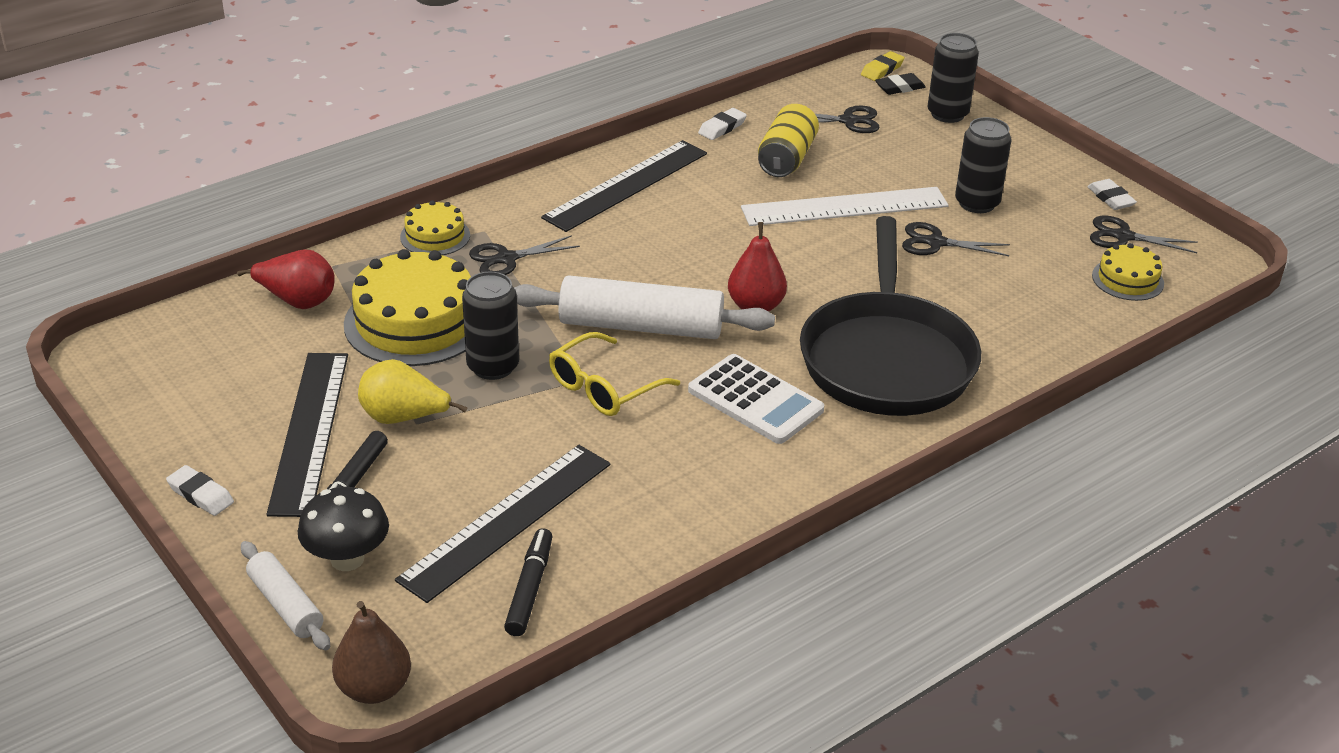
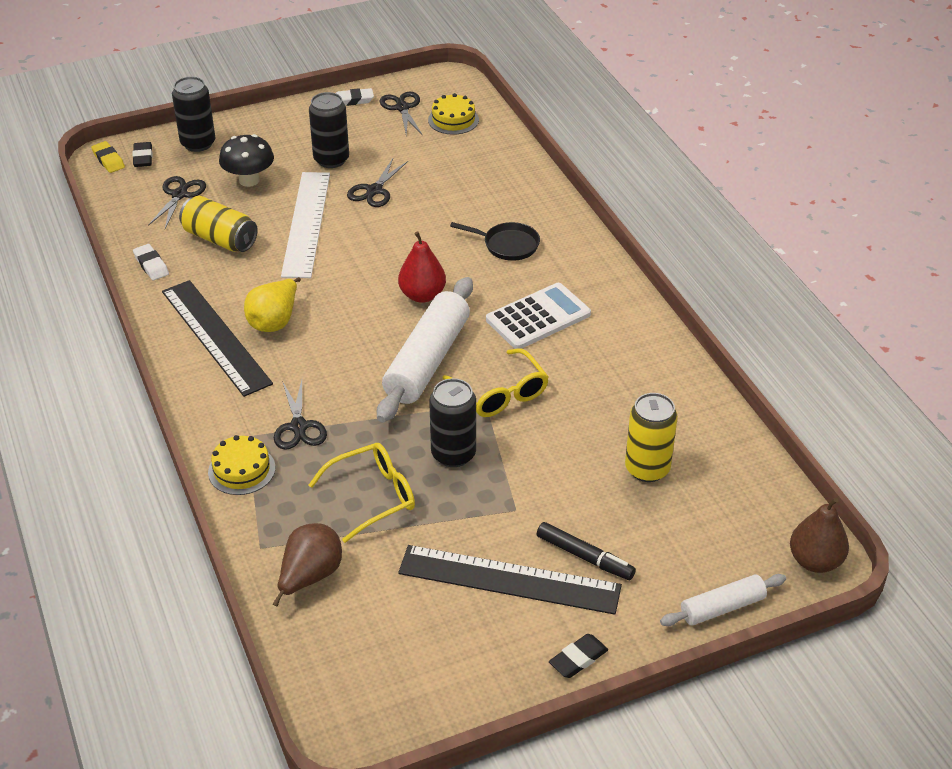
camera: 75 degrees left, 5 degrees up
white eraser [166,465,234,516] -> black eraser [549,634,608,678]
red pear [237,249,335,309] -> brown pear [273,523,342,607]
black mushroom [298,487,389,571] -> black mushroom moved to [219,134,274,187]
yellow cake [344,249,471,366] -> yellow glasses [309,443,415,543]
yellow pear [358,359,468,424] -> yellow pear moved to [244,277,301,332]
black ruler [395,445,610,603] -> yellow can [625,393,678,482]
black marker [504,528,552,636] -> none
black pan [800,216,981,416] -> black pan [450,222,540,261], size x0.41
black scissors [1090,216,1198,253] -> black scissors turned 135 degrees clockwise [379,92,422,135]

